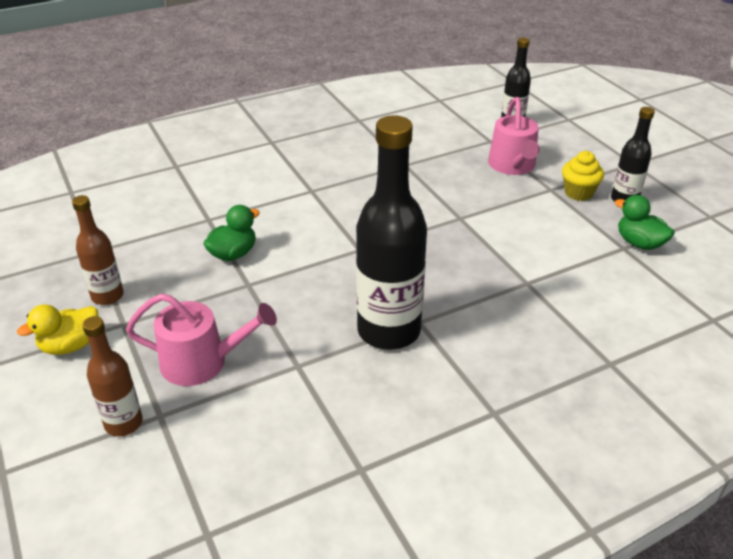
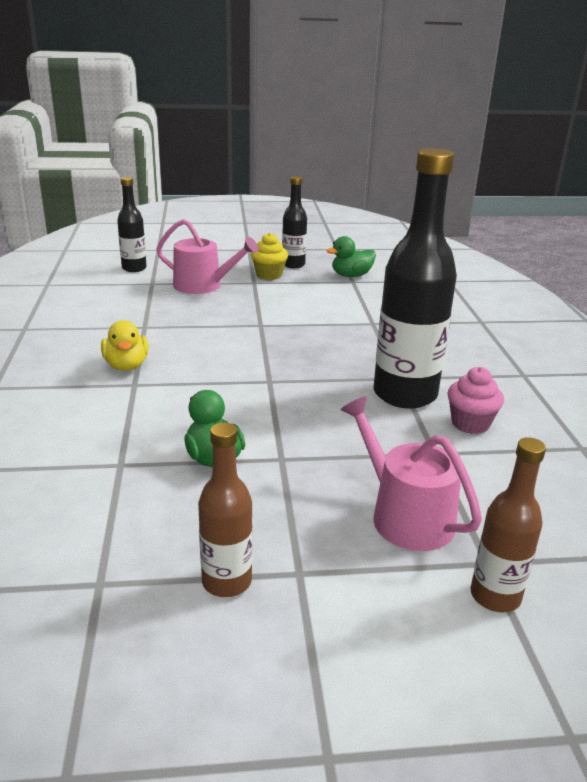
camera: 70 degrees left, 10 degrees down
yellow duck [17,304,98,355] -> yellow duck moved to [101,320,148,371]
pink watering can [126,293,277,386] -> pink watering can turned 60 degrees counterclockwise [341,396,482,551]
none -> pink cupcake [447,367,504,434]

